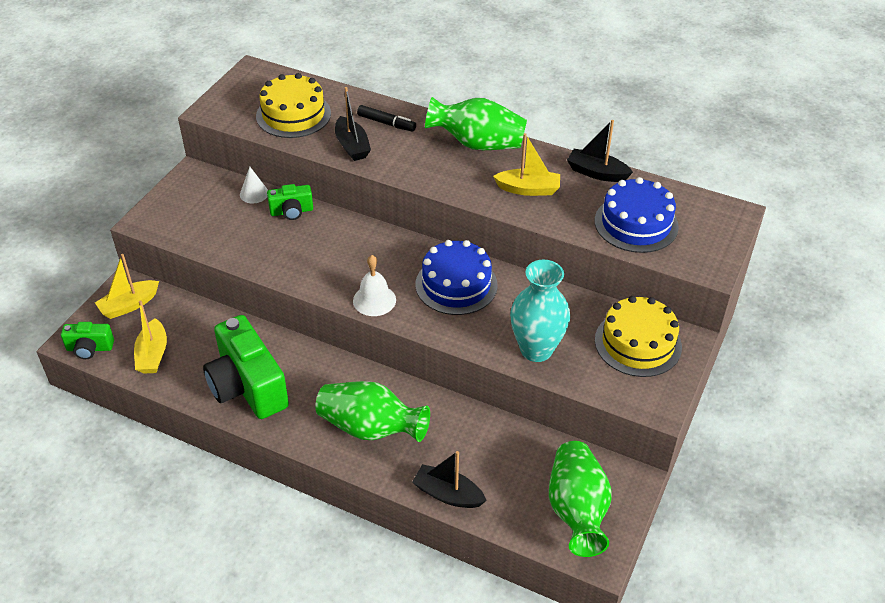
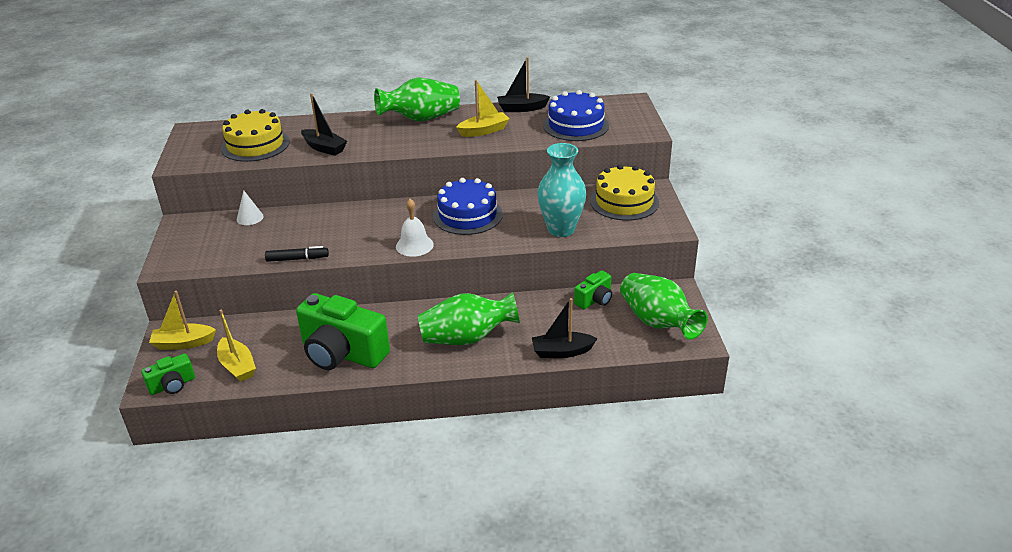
camera: 30 degrees left, 10 degrees down
yellow boat [95,254,159,319] -> yellow boat turned 60 degrees clockwise [149,291,216,350]
green camera [267,184,313,220] -> green camera moved to [574,270,612,309]
black marker [357,105,416,132] -> black marker moved to [265,246,329,262]

